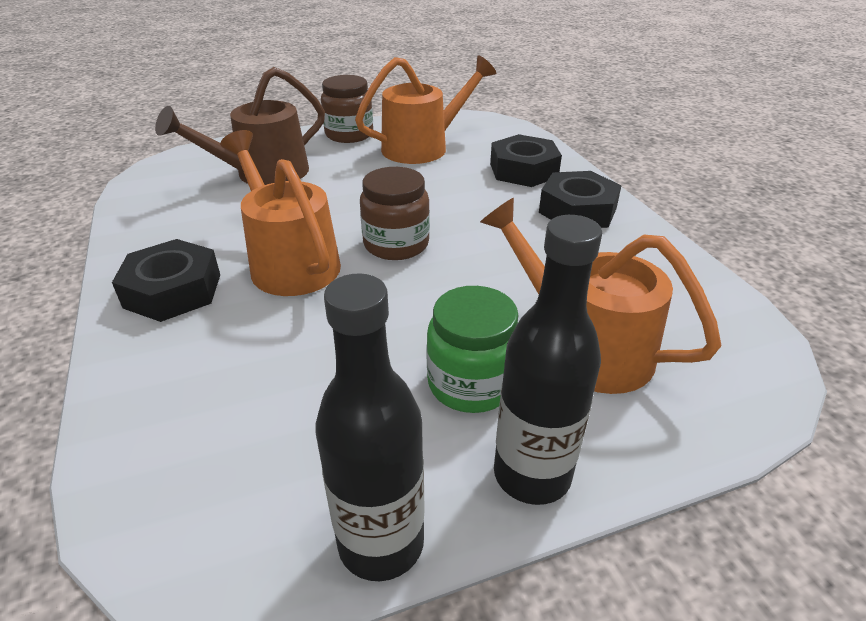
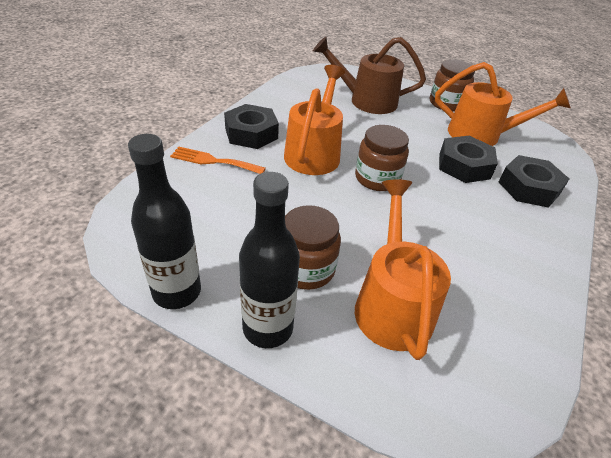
camera: 45 degrees right, 5 degrees up
green jar [427,286,518,413] -> brown jar [285,205,341,290]
black nut [539,171,622,228] -> black nut moved to [439,136,498,183]
none -> orange fork [170,147,266,174]

